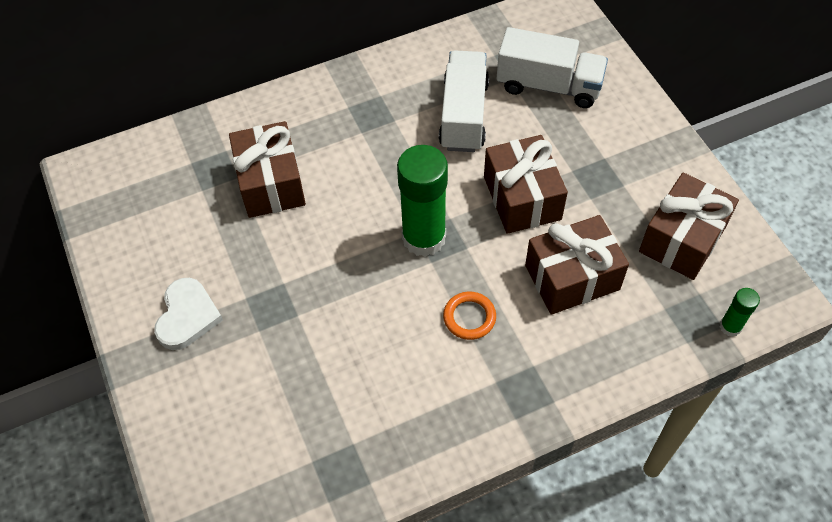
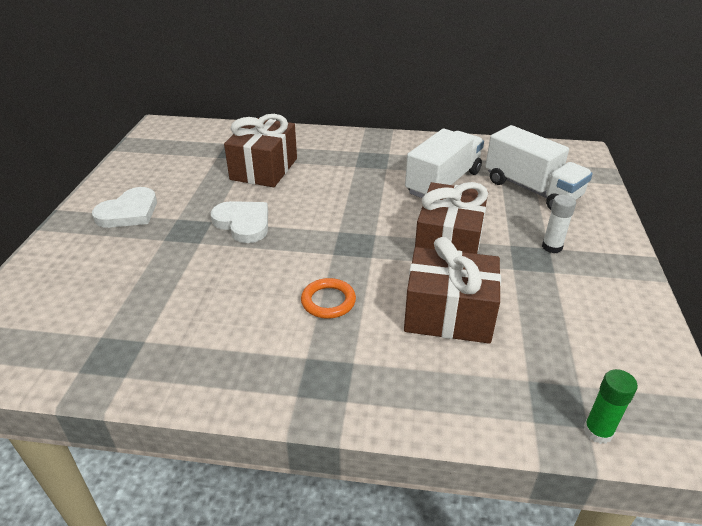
camera: 30 degrees right, 20 degrees down
green glue stick [397,145,448,257] -> none
brown gift [639,172,739,280] -> none
none -> white heart [211,201,268,243]
none -> white glue stick [542,195,576,253]

